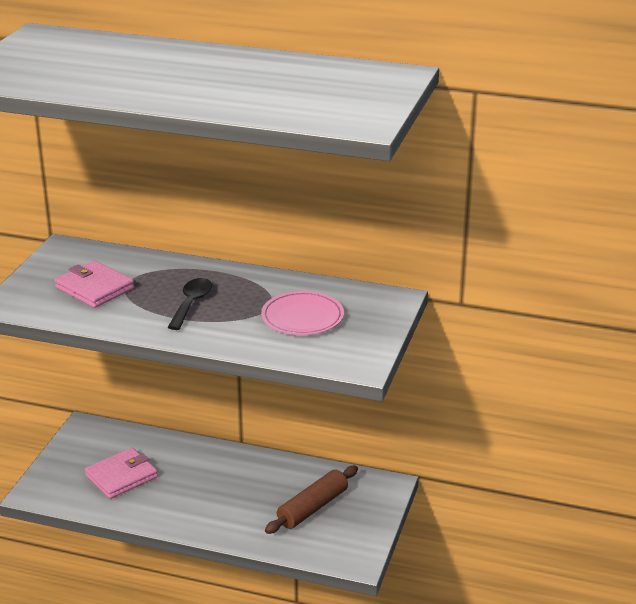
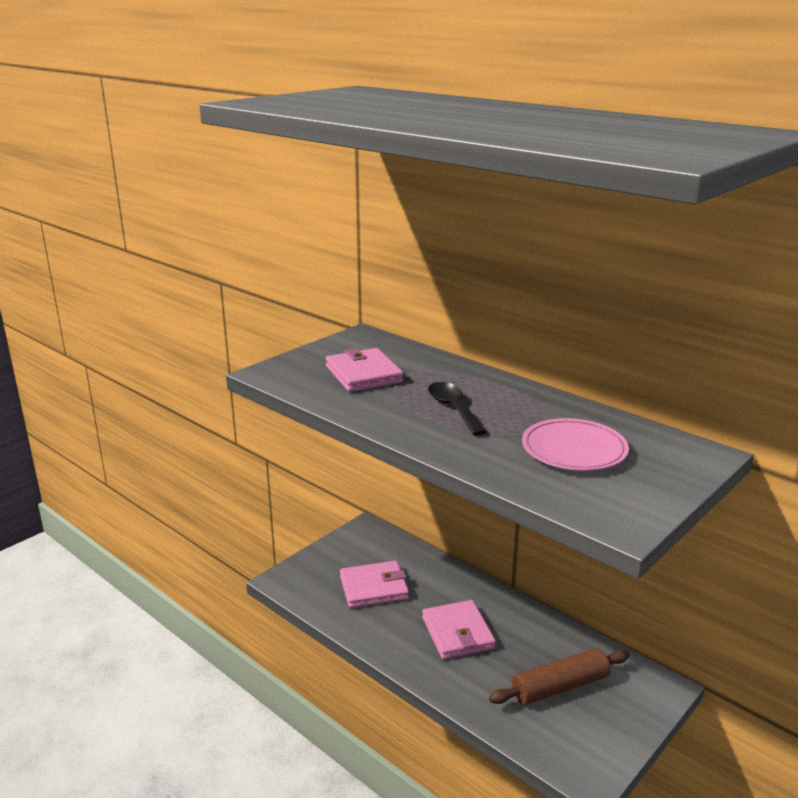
camera: 25 degrees right, 5 degrees down
black spoon [168,278,212,330] -> black spoon turned 60 degrees counterclockwise [428,382,487,436]
none -> pink wallet [422,600,496,660]

